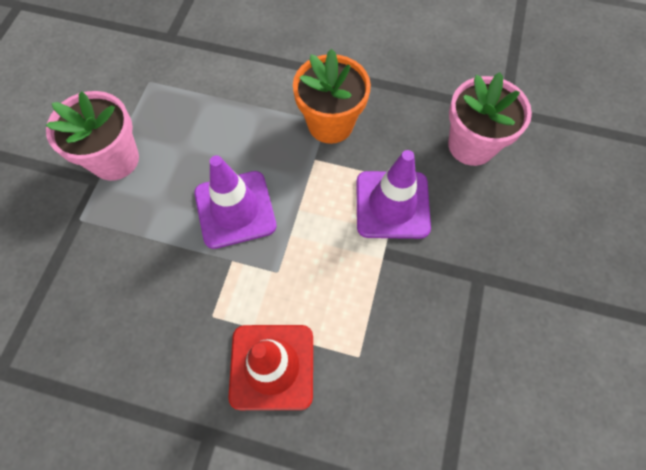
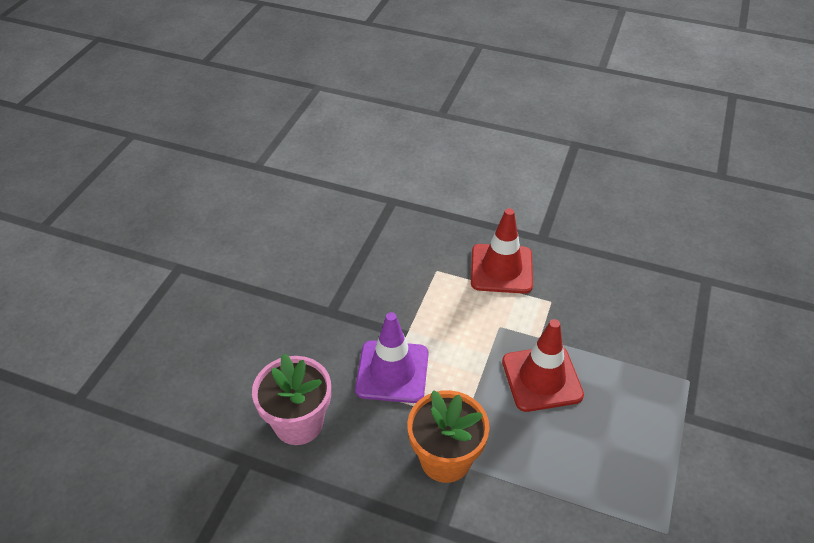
camera: 175 degrees left, 20 degrees down
pink flower pot [46,91,139,181] -> none
purple traffic cone [194,155,277,249] -> red traffic cone [502,319,584,412]

